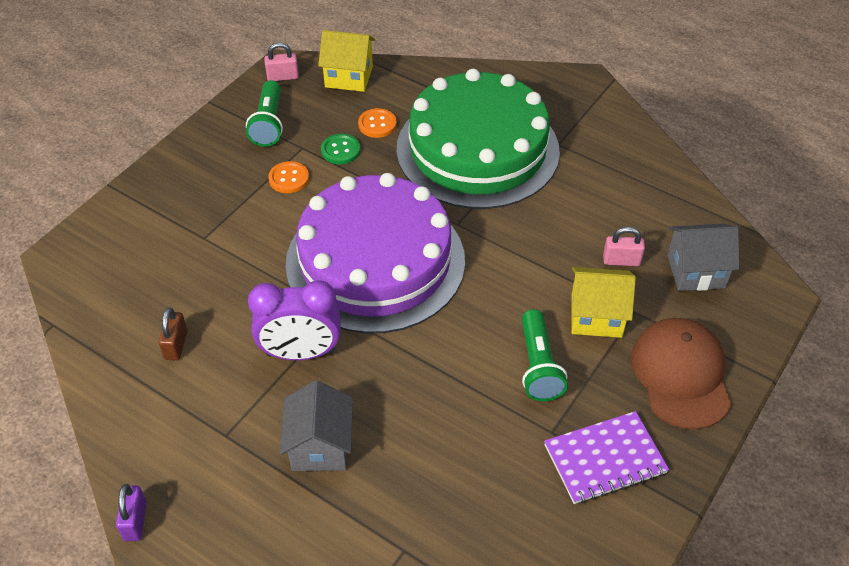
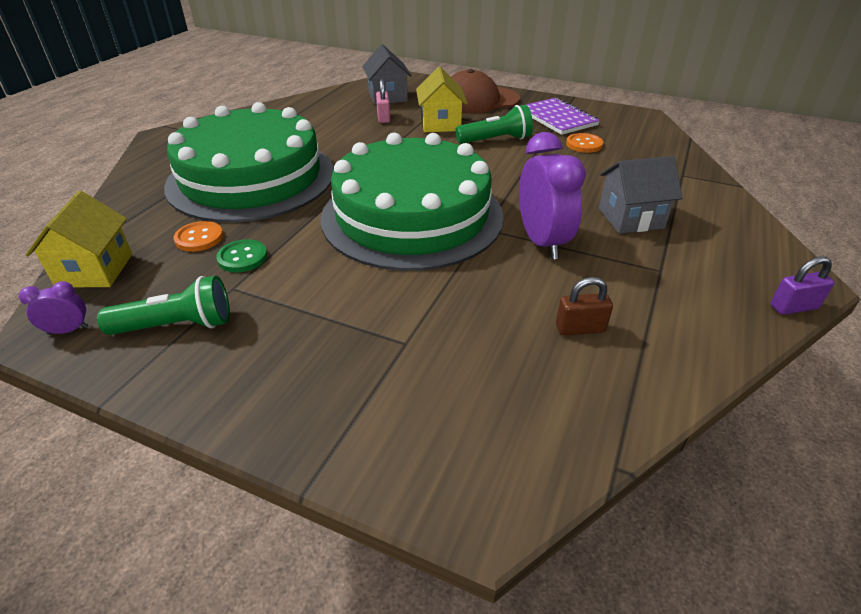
camera: 100 degrees left, 10 degrees down
pink padlock [264,42,299,81] -> purple clock [19,281,89,335]
orange button [268,161,309,193] -> orange button moved to [566,133,603,153]
purple cake [286,173,465,334] -> green cake [320,133,504,271]

